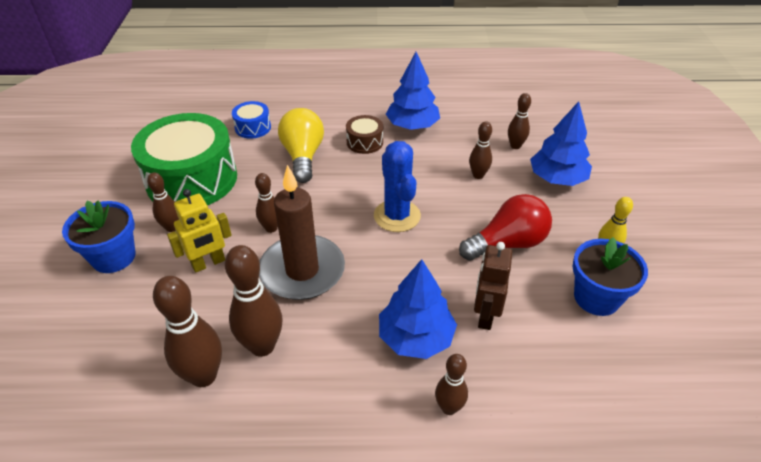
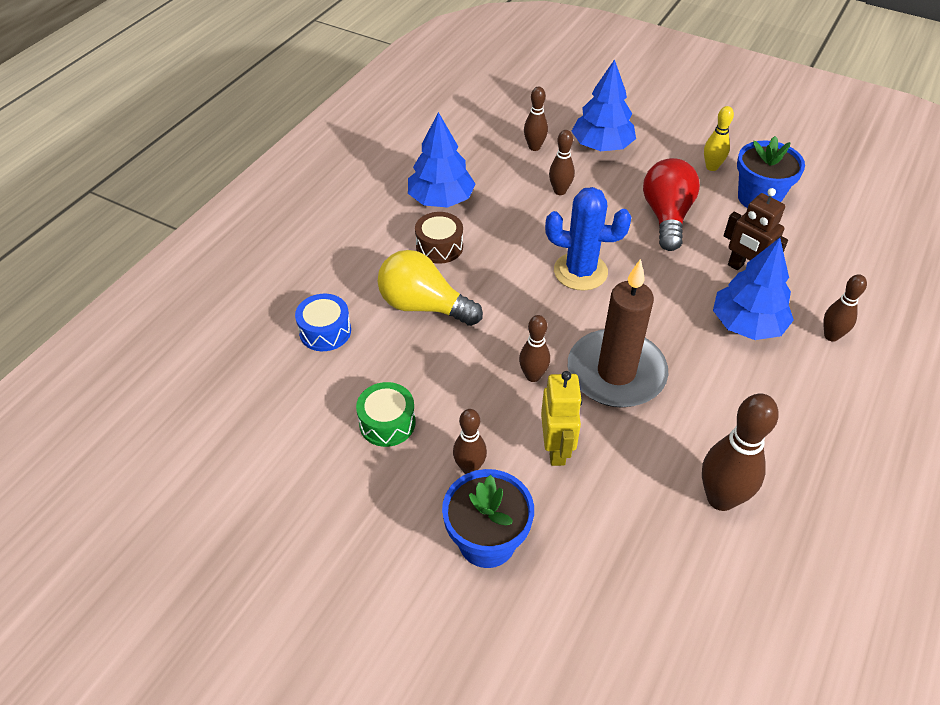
camera: 60 degrees left, 5 degrees up
green drum [131,113,237,205] -> green drum [356,382,416,447], size x0.44
brown bowling pin [225,245,282,357] -> none

